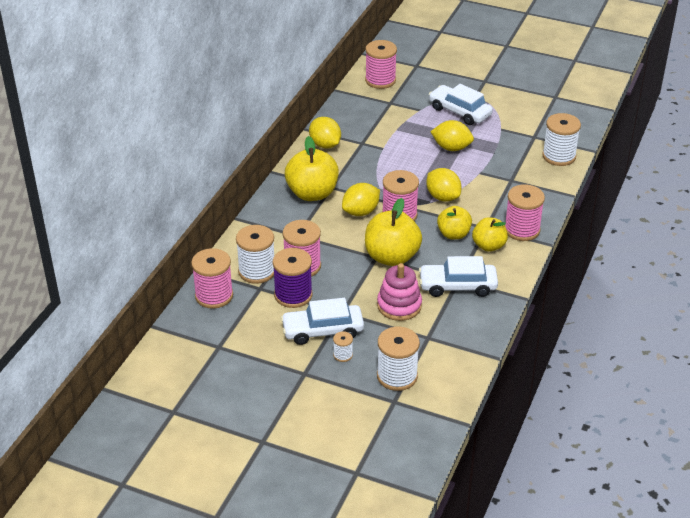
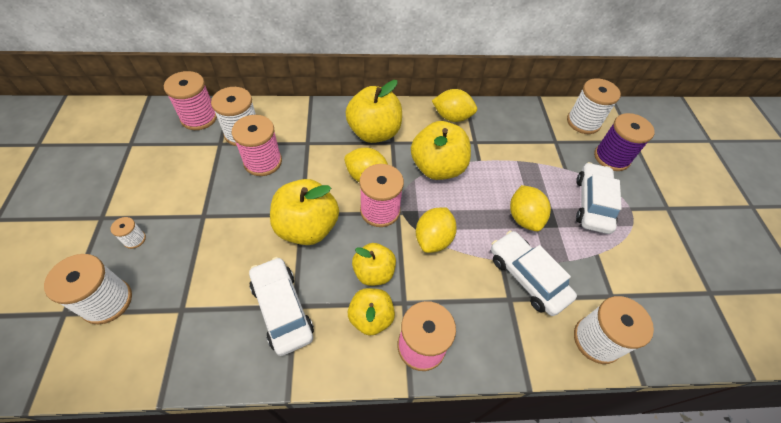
camera: 60 degrees right, 15 degrees up
purple spool [273,248,313,308] -> purple spool moved to [594,113,655,171]
white car [281,298,364,345] -> white car moved to [491,230,577,316]
yellow lemon [309,117,341,149] -> yellow lemon turned 75 degrees clockwise [432,89,477,122]
pink spool [365,40,397,89] -> white spool [567,78,621,134]
pink stacking toy [377,263,422,321] -> none
none -> yellow apple [411,121,471,180]

